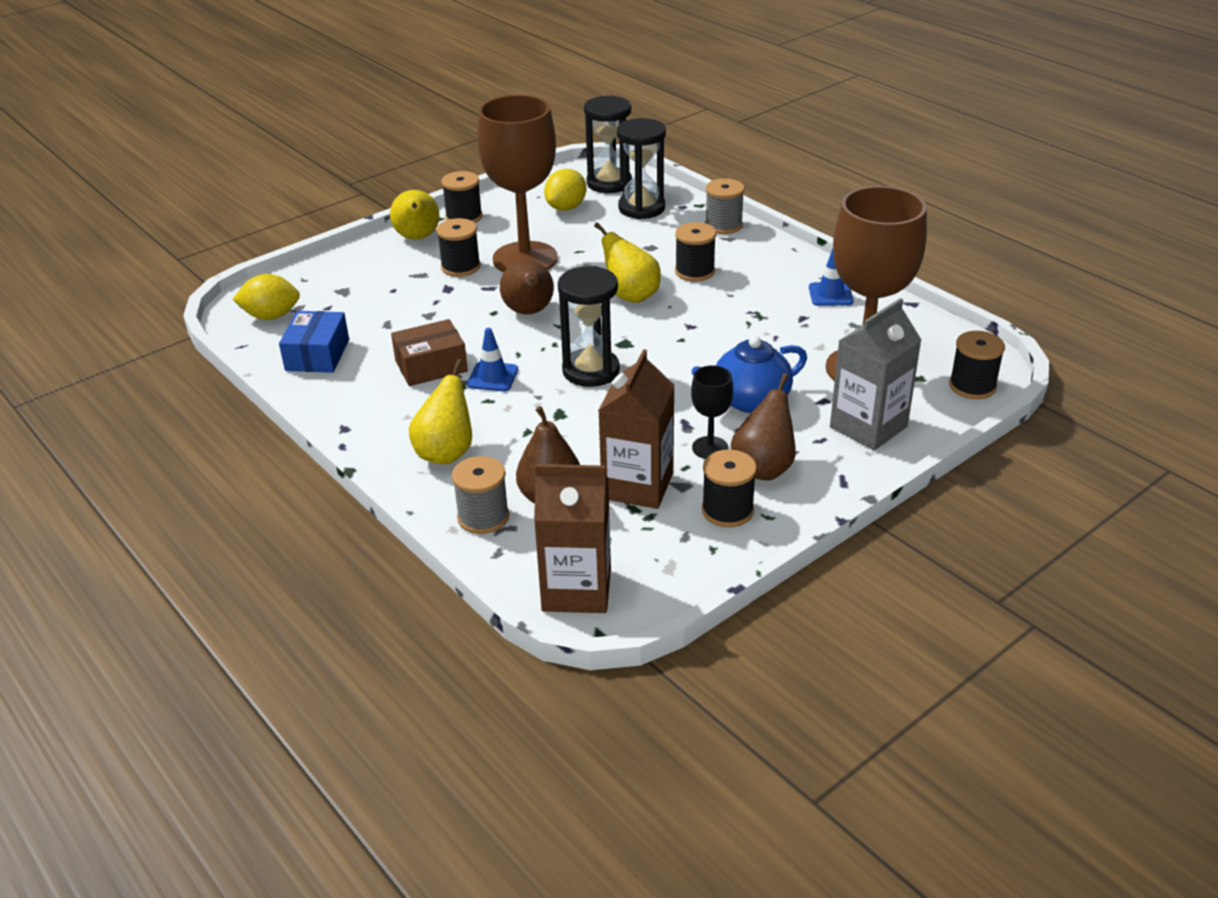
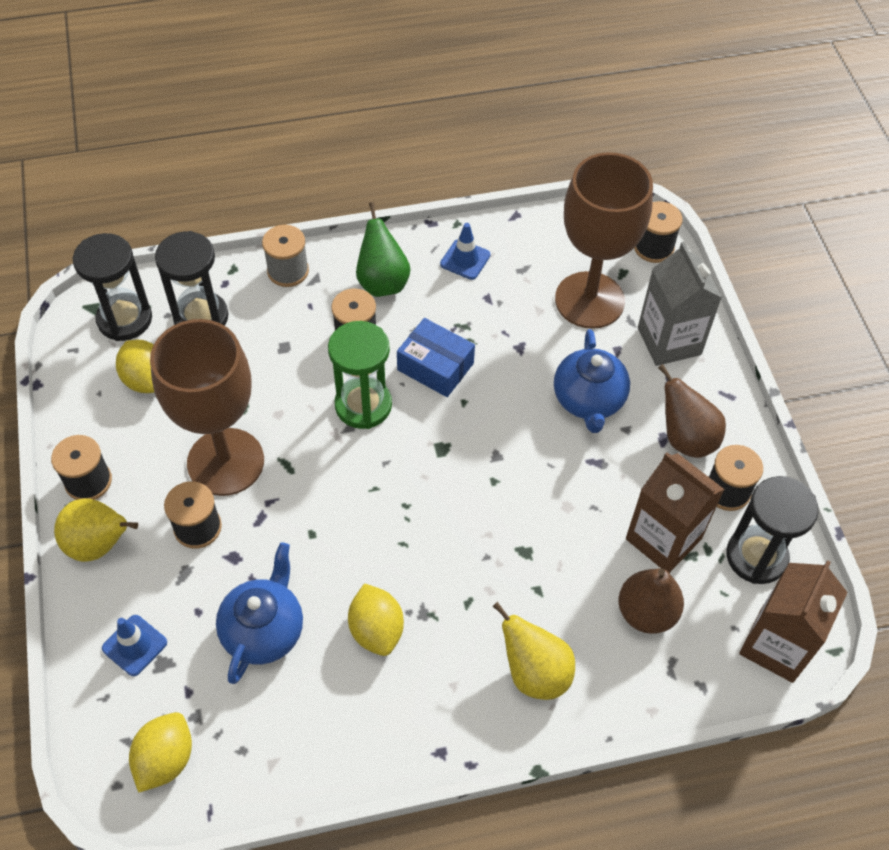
camera: 65 degrees left, 20 degrees up
blue box [279,311,349,373] -> blue box moved to [397,318,475,397]
brown box [391,319,468,386] -> yellow lemon [348,583,404,656]
grey spool [452,456,509,534] -> none
blue traffic cone [467,328,518,391] -> blue traffic cone moved to [102,615,167,676]
brown pear [500,260,554,314] -> none
black hourglass [558,266,620,387] -> black hourglass moved to [726,476,819,584]
yellow pear [594,222,661,303] -> green hourglass [328,321,392,429]
black goblet [691,365,733,459] -> none
none -> blue teapot [216,542,303,684]
none -> green pear [356,202,411,297]

